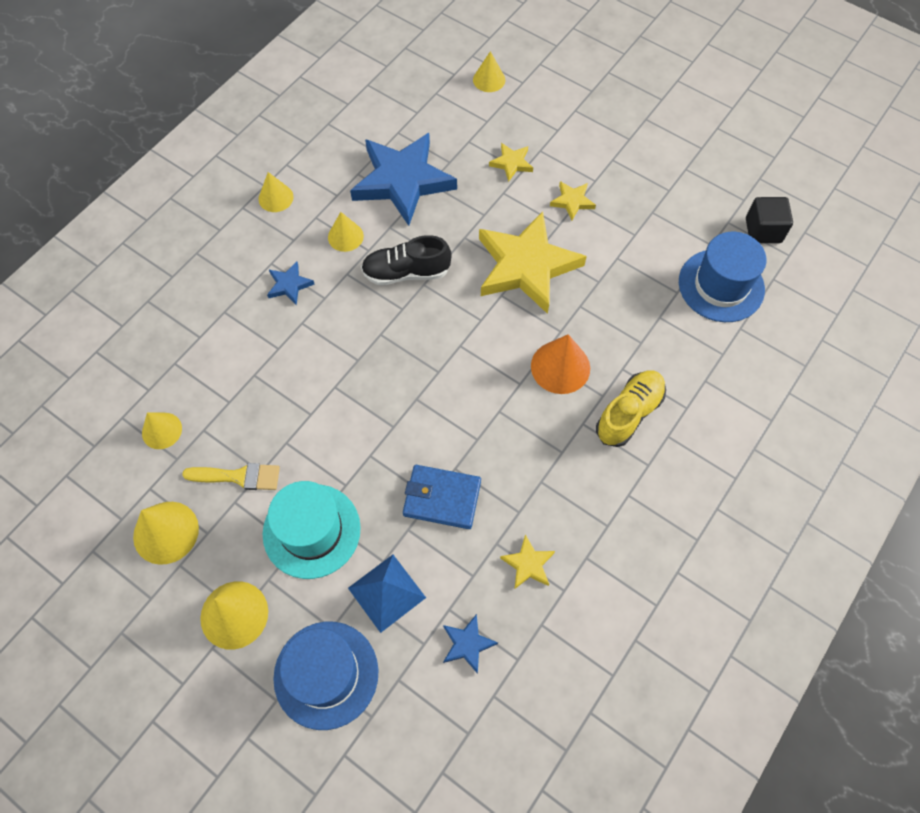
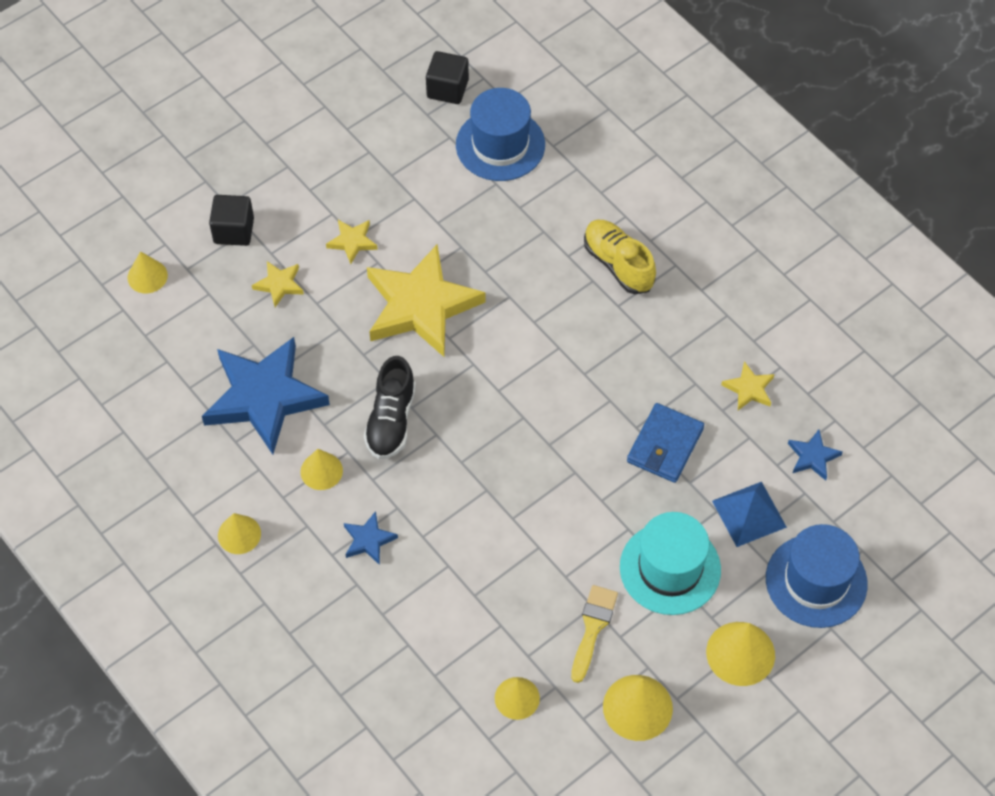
camera: 75 degrees left, 5 degrees down
orange cone [531,334,590,394] -> none
none -> black cube [209,195,254,246]

